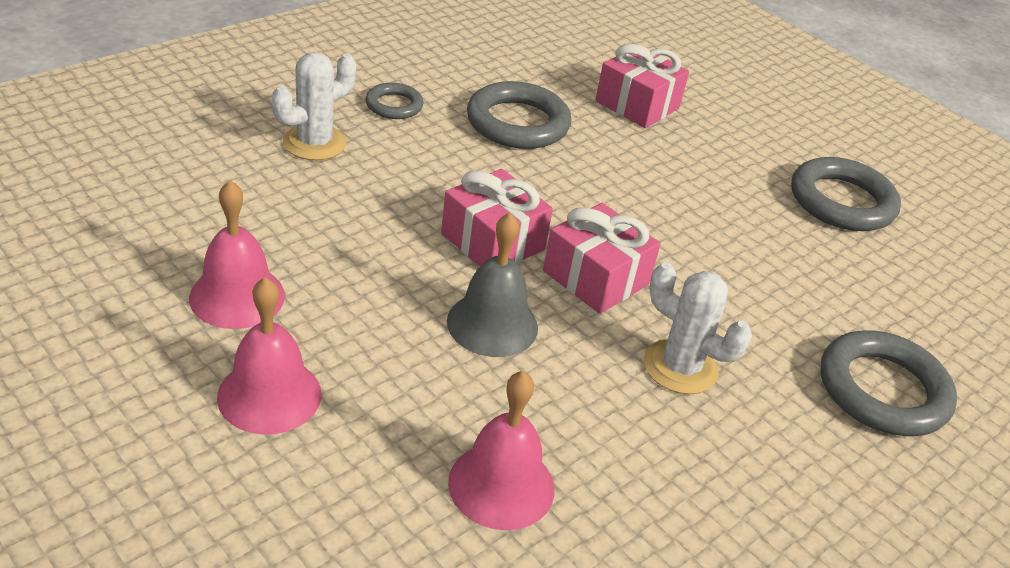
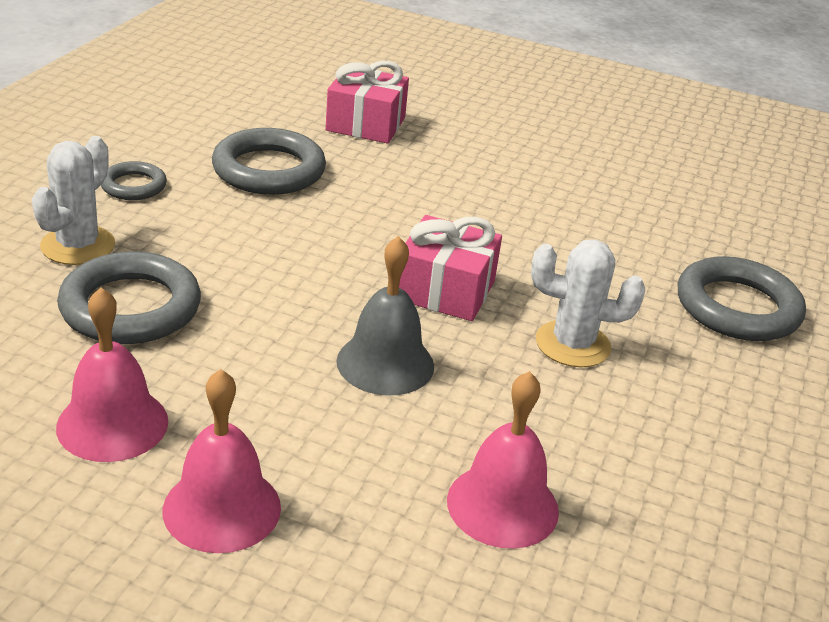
camera: 25 degrees left, 5 degrees down
pink gift [441,169,553,267] -> none
grey ring [791,157,901,231] -> grey ring moved to [57,252,201,344]

